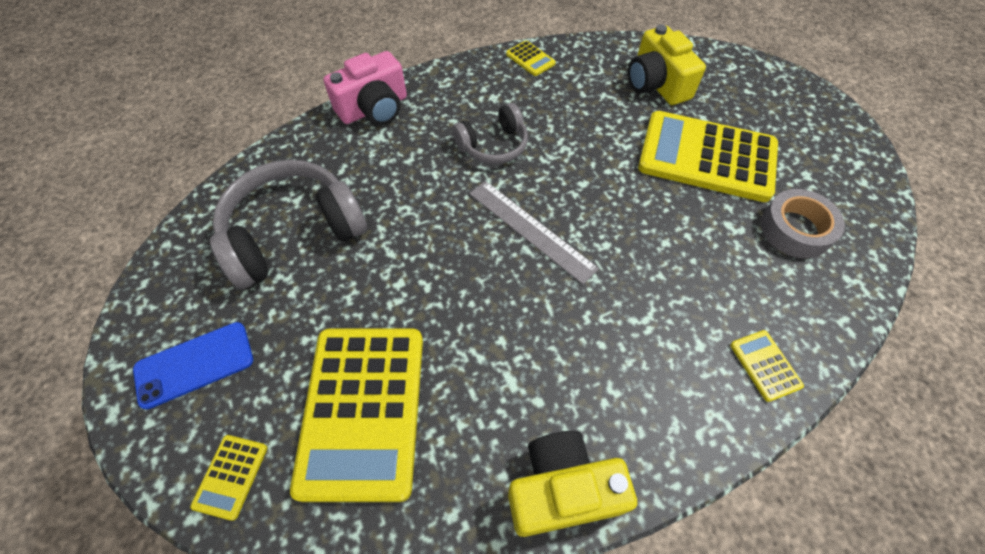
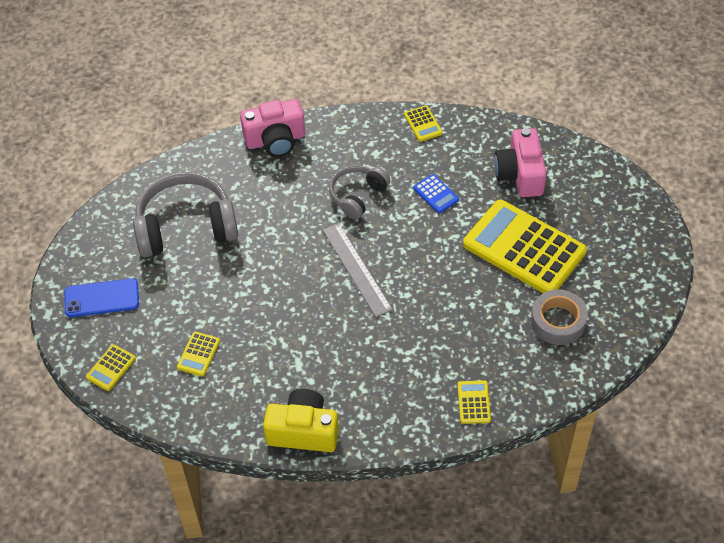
camera: 20 degrees right, 5 degrees down
yellow calculator [290,329,423,502] -> yellow calculator [177,332,220,377], size x0.40
grey headphones [452,103,528,164] -> grey headphones turned 135 degrees clockwise [329,165,390,219]
yellow camera [628,25,706,105] -> pink camera [494,128,547,197]
none -> blue calculator [413,174,459,213]

